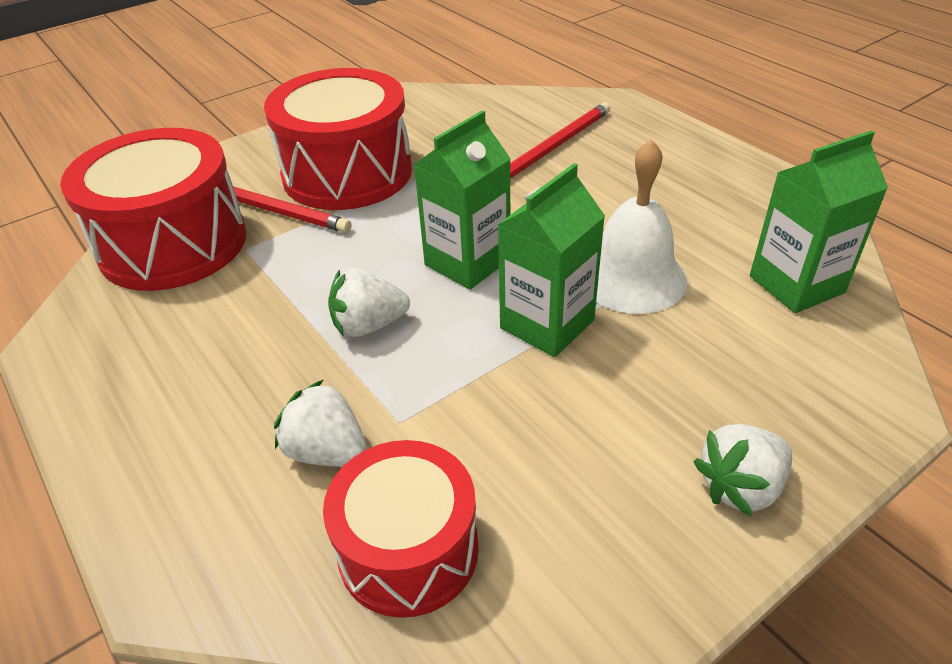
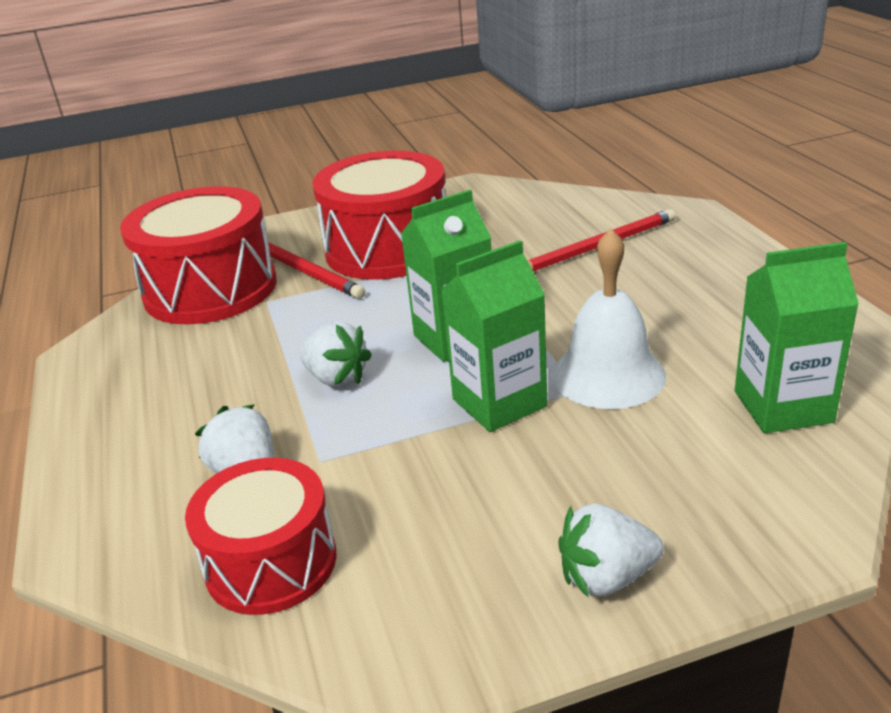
camera: 20 degrees right, 10 degrees down
white strawberry [328,268,410,337] -> white strawberry turned 150 degrees counterclockwise [299,322,372,387]

